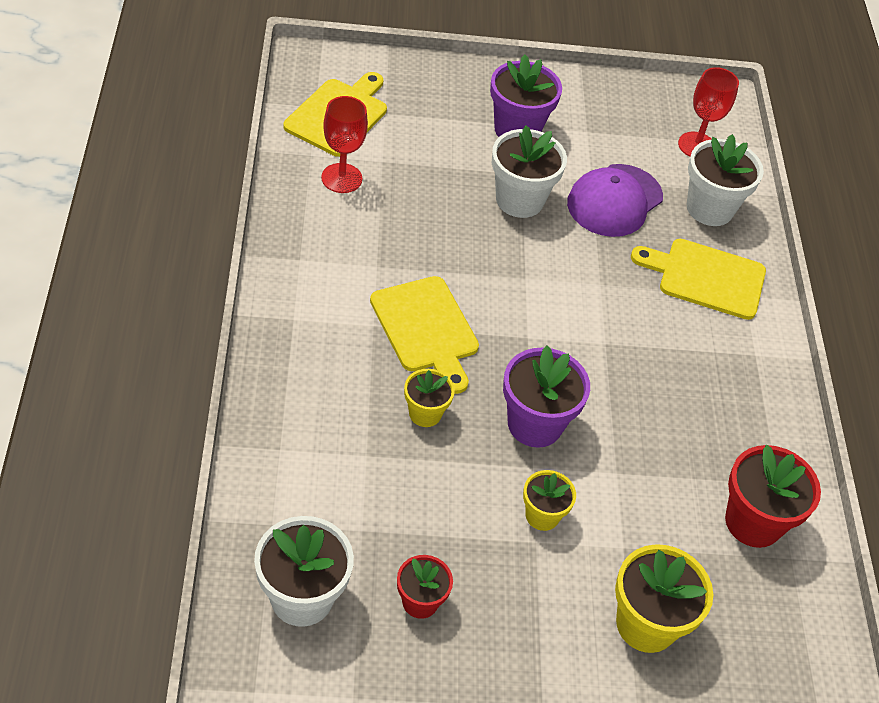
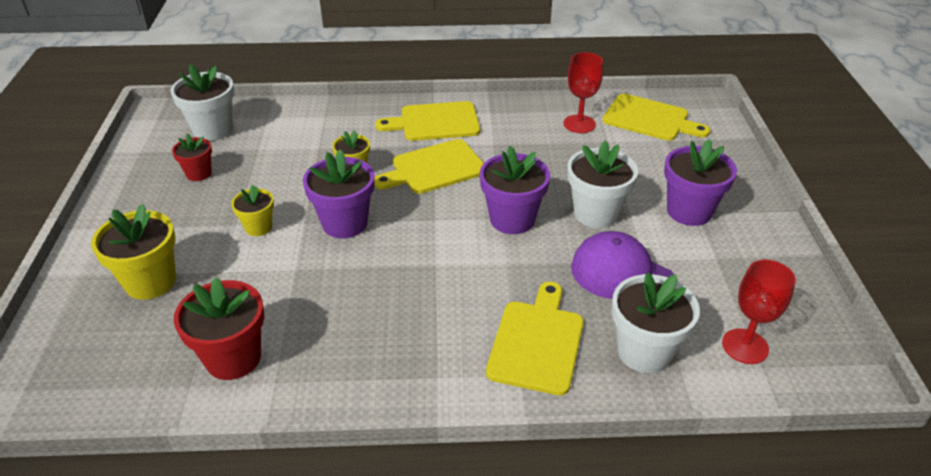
camera: 95 degrees right, 10 degrees down
none -> yellow cutting board [375,101,480,141]
none -> purple flower pot [480,146,550,234]

